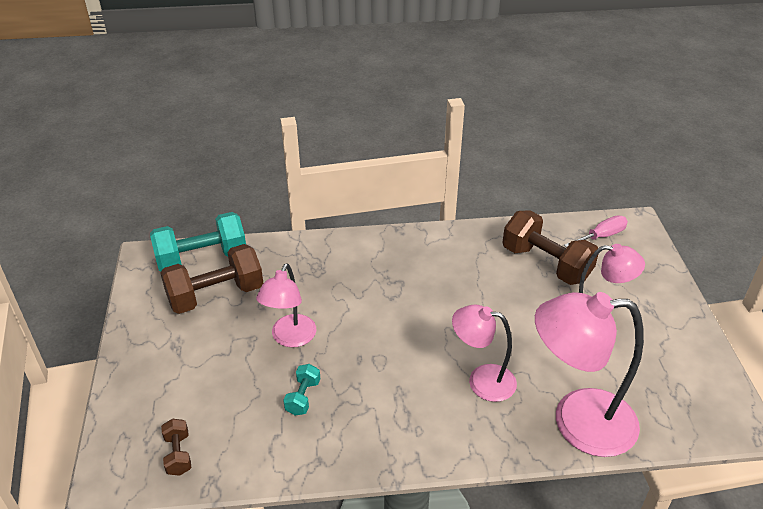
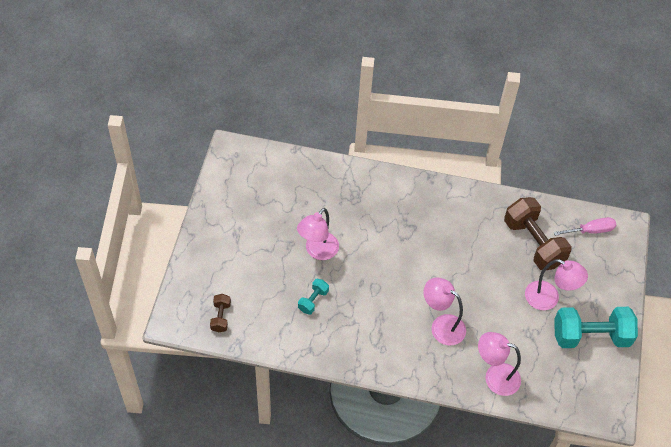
camera: 15 degrees right, 15 degrees up
turquoise dumbbell [150,212,246,272] -> turquoise dumbbell moved to [554,307,638,348]
brown dumbbell [160,244,263,314] -> none
pink lamp [535,292,644,457] -> pink lamp [478,332,521,396], size x0.60

